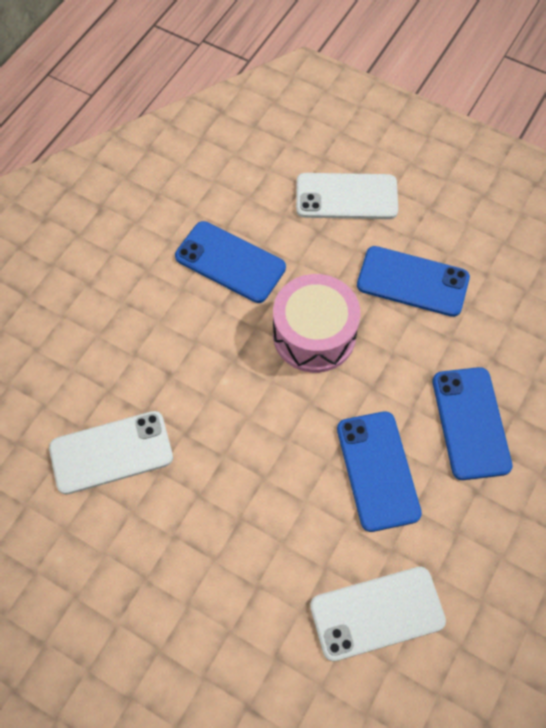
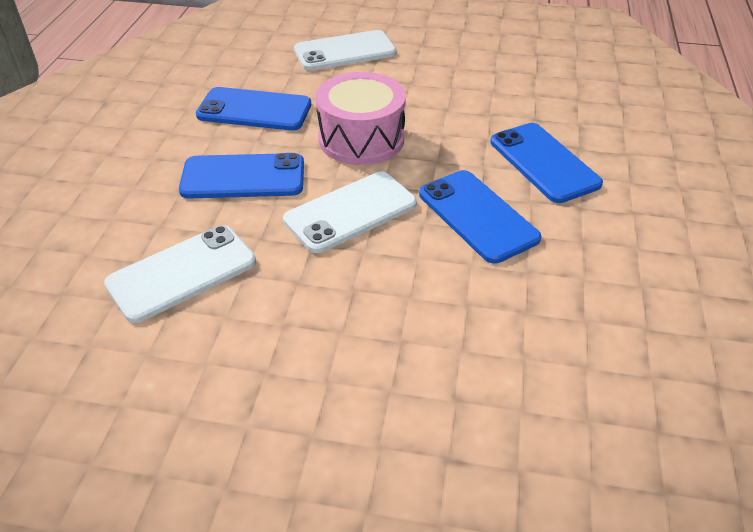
camera: 20 degrees left, 20 degrees down
white phone [310,567,446,661] -> white phone moved to [283,172,417,253]
blue phone [357,246,470,317] -> blue phone moved to [179,153,304,199]

